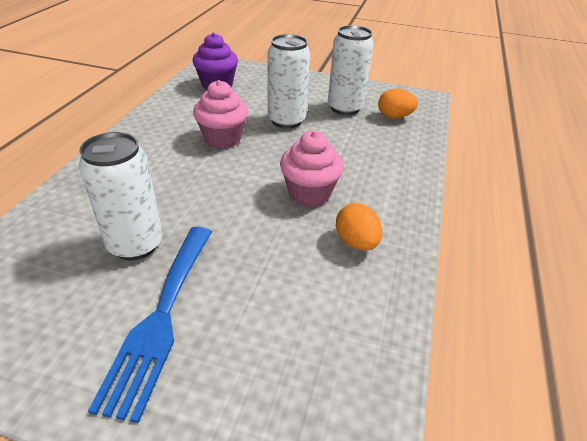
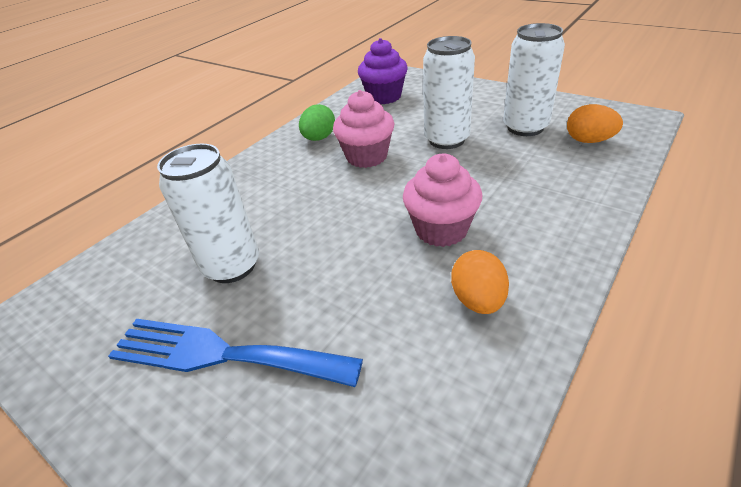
camera: 25 degrees right, 0 degrees up
blue fork [88,227,212,423] -> blue fork turned 75 degrees clockwise [108,319,363,387]
none -> green egg [299,104,335,141]

